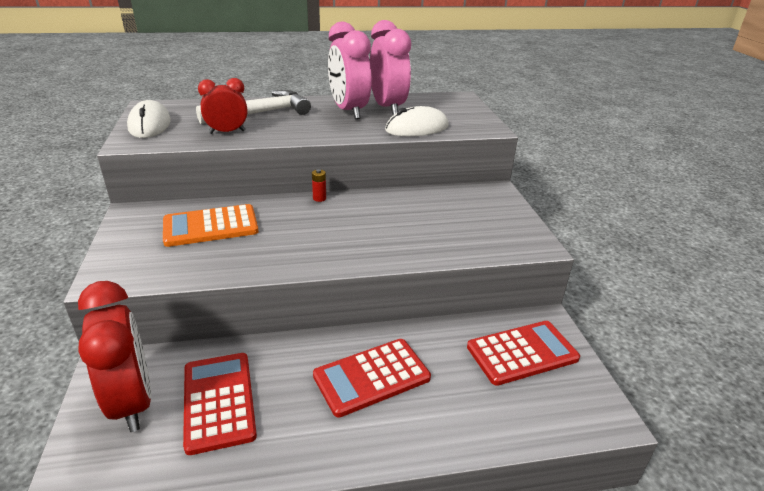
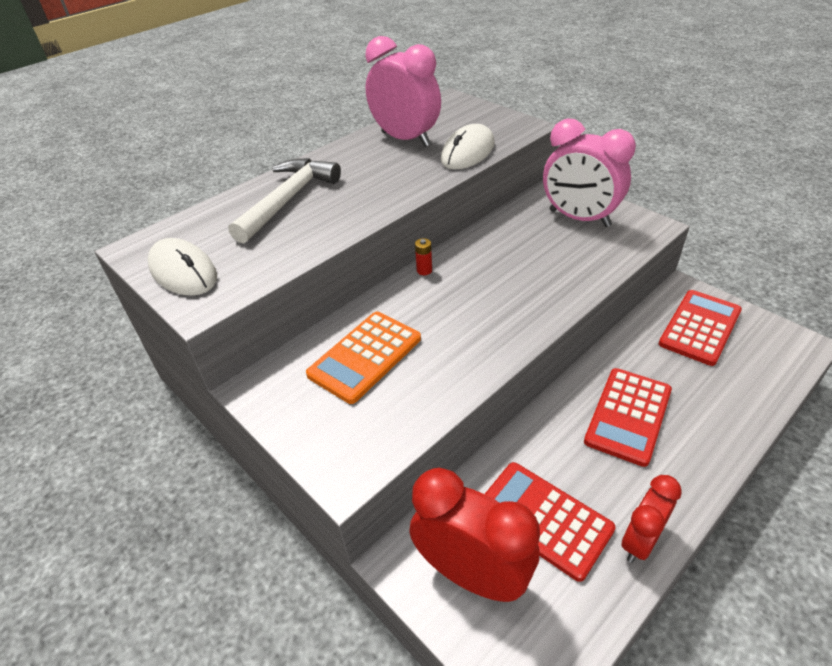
camera: 30 degrees left, 10 degrees up
red clock [198,78,248,134] -> red clock moved to [621,475,682,563]
pink clock [328,21,372,119] -> pink clock moved to [543,119,636,227]

